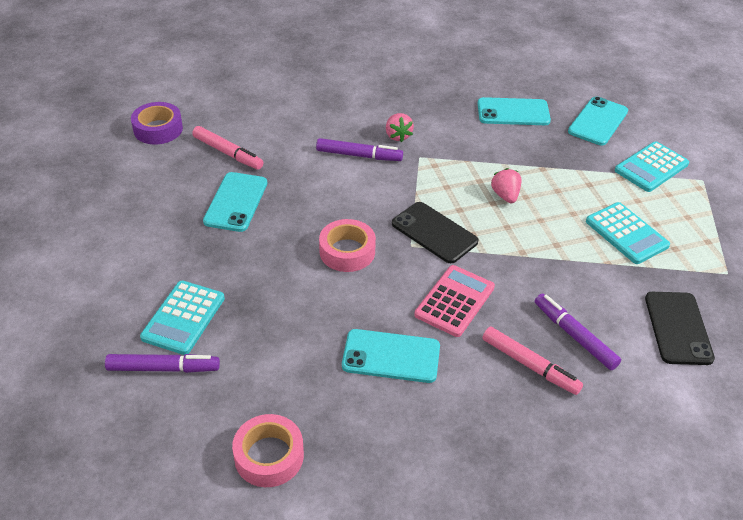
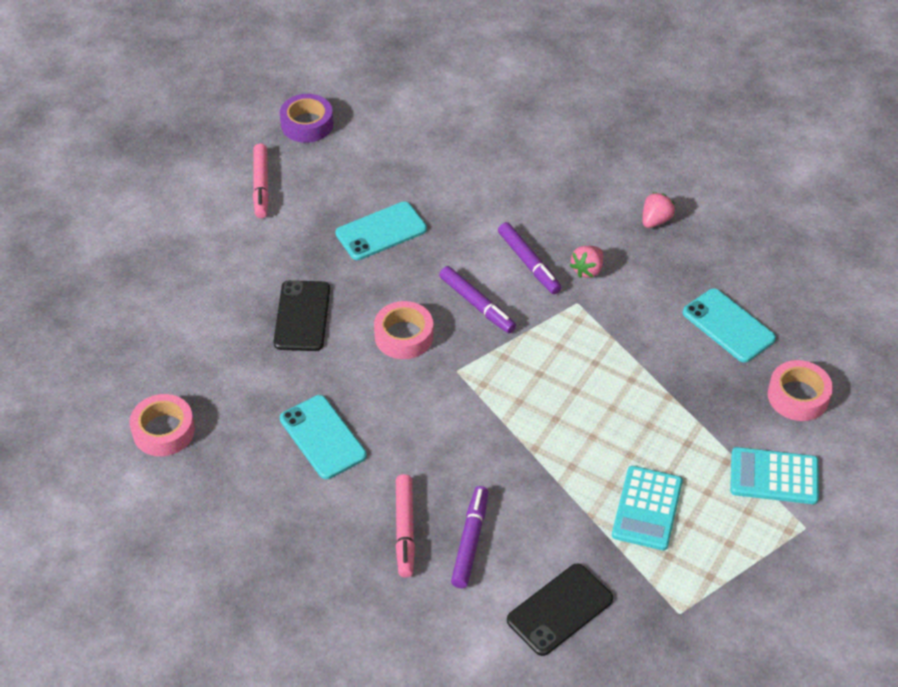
camera: 50 degrees right, 5 degrees up
purple marker [105,354,220,373] -> purple marker moved to [439,266,516,333]
purple tape [131,102,183,144] -> purple tape moved to [280,94,333,143]
turquoise calculator [140,281,225,355] -> none
pink marker [192,126,264,169] -> pink marker moved to [253,144,269,218]
black phone [392,202,479,263] -> black phone moved to [273,280,330,351]
pink calculator [414,265,495,337] -> none
pink strawberry [491,168,522,203] -> pink strawberry moved to [643,192,675,228]
turquoise phone [568,96,628,145] -> pink tape [768,360,833,421]

